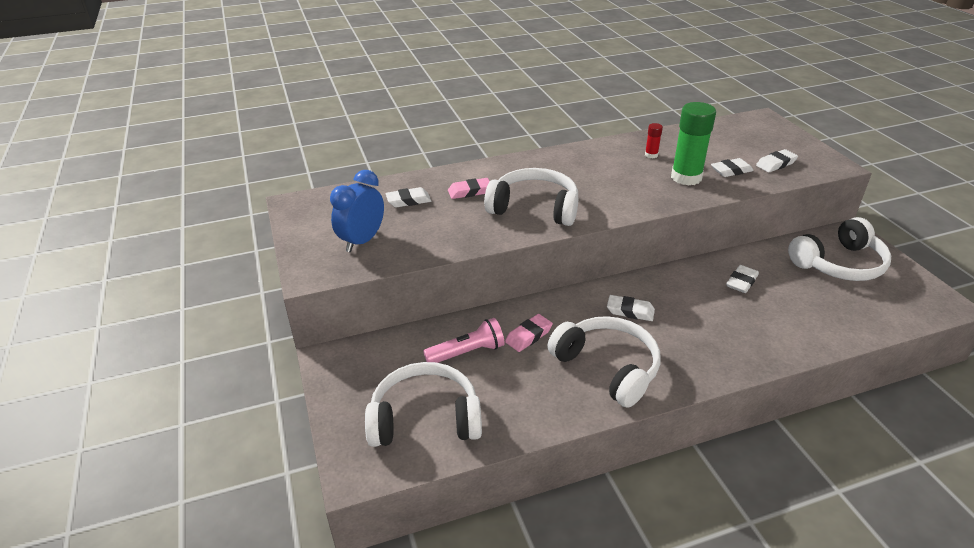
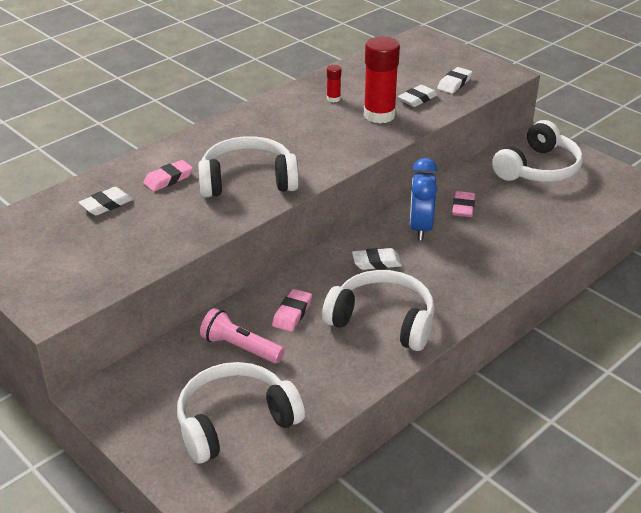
camera: 25 degrees left, 0 degrees up
blue clock [330,170,384,252] -> blue clock moved to [410,158,438,240]
pink flashlight [423,318,505,363] -> pink flashlight turned 105 degrees counterclockwise [200,308,285,364]
green glue stick [671,102,716,186] -> red glue stick [364,37,400,123]
white eraser [726,265,759,293] -> pink eraser [452,191,475,217]

